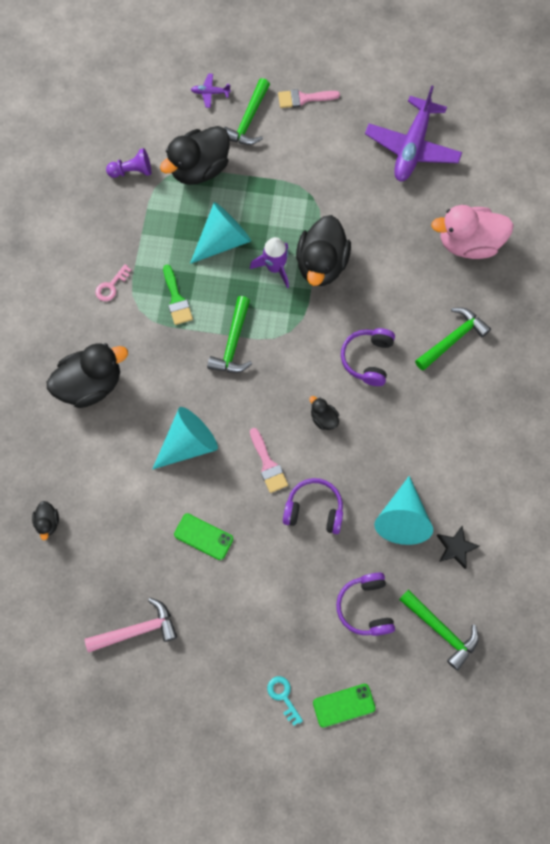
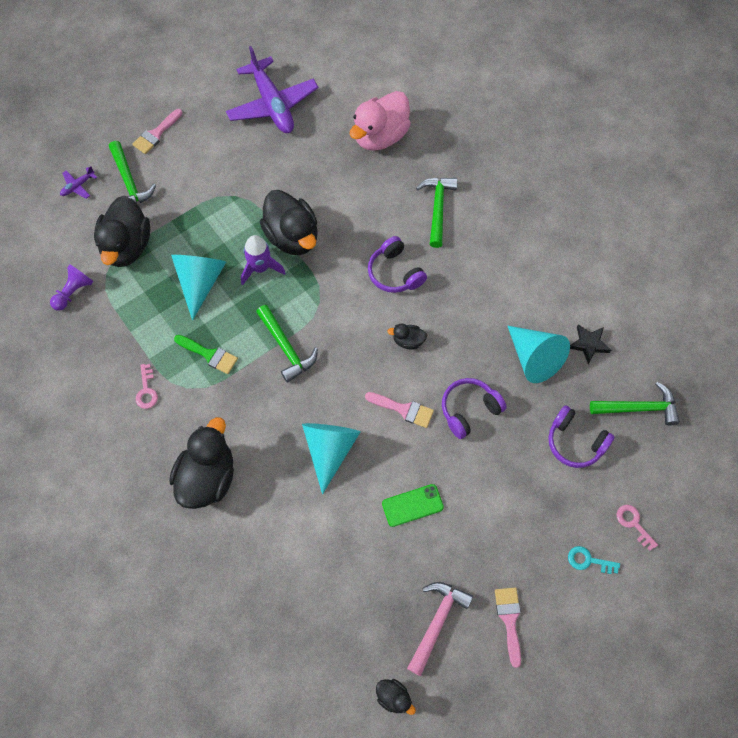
camera: 45 degrees left, 5 degrees down
black duck [32,501,59,540] -> black duck moved to [376,679,416,715]
green phone [313,684,376,728] -> pink key [617,505,658,551]
none -> pink brush [495,588,521,668]

